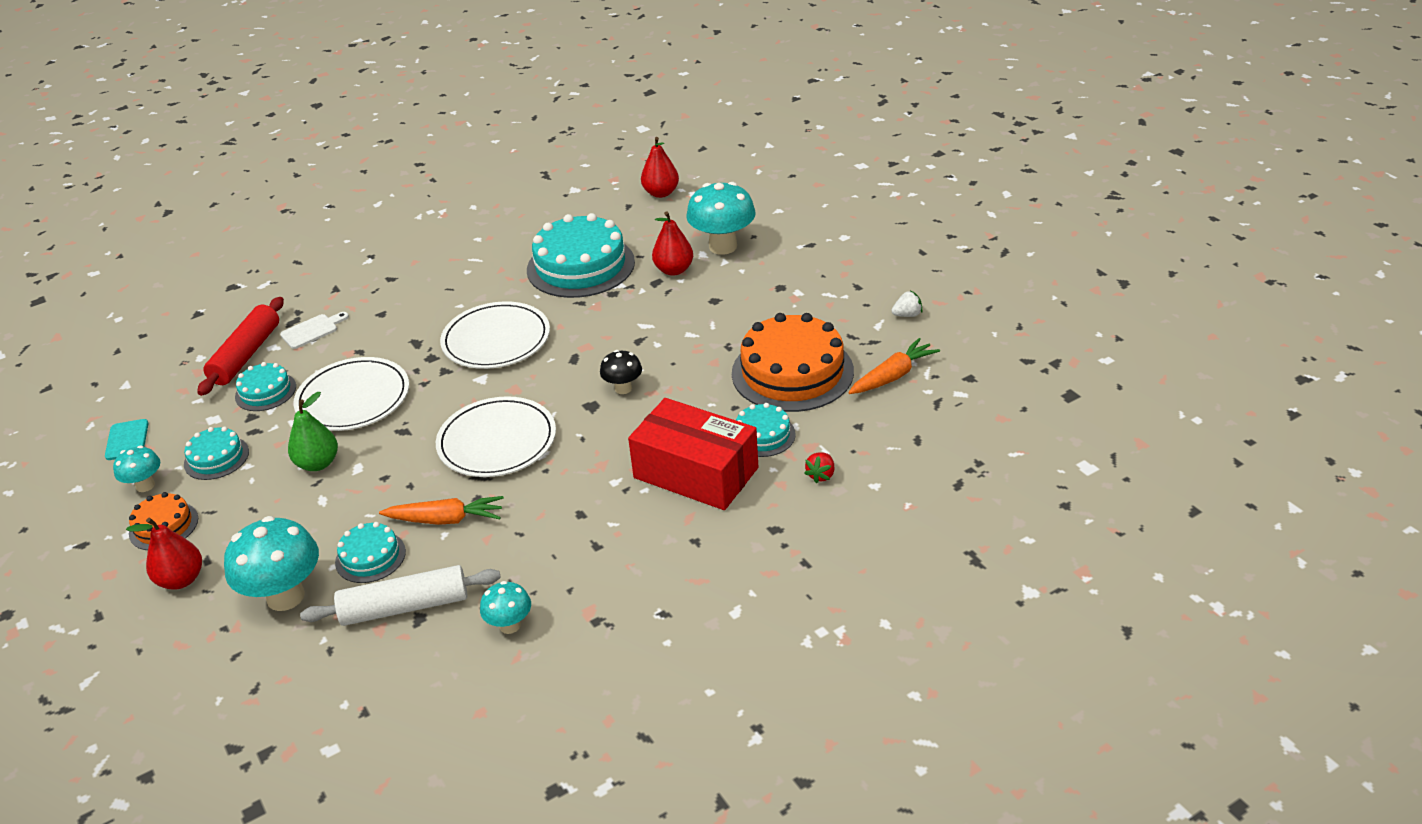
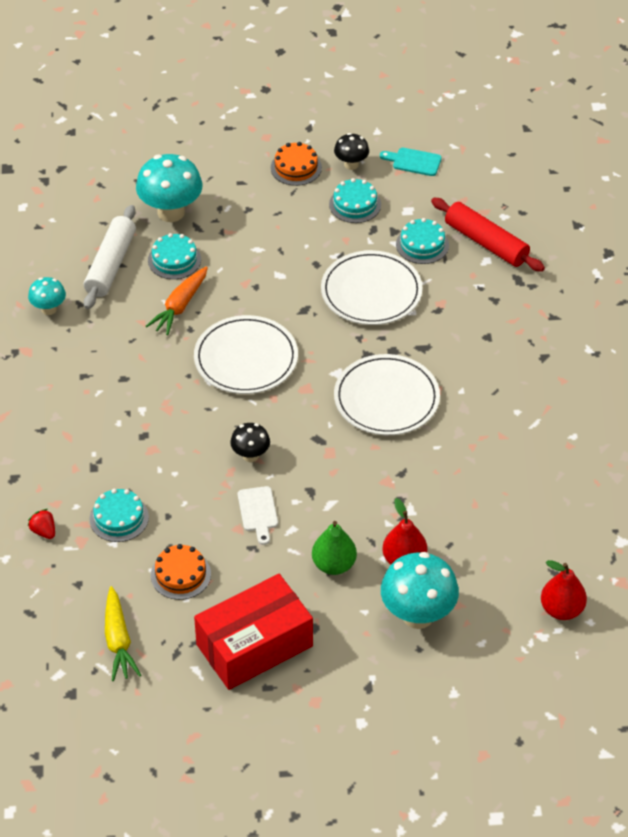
camera: 115 degrees right, 10 degrees up
turquoise mushroom [113,445,160,492] -> black mushroom [334,133,369,170]
red pear [126,518,202,590] -> none
white cutting board [280,312,349,349] -> white cutting board moved to [238,486,278,545]
green pear [288,392,338,471] -> green pear moved to [312,521,357,575]
turquoise cake [527,213,635,298] -> none
red box [628,398,758,510] -> red box moved to [194,574,313,690]
orange cake [732,313,854,412] -> orange cake [151,544,211,600], size x0.50
orange carrot [848,338,940,394] -> yellow carrot [105,586,141,681]
white strawberry [891,291,922,317] -> none

